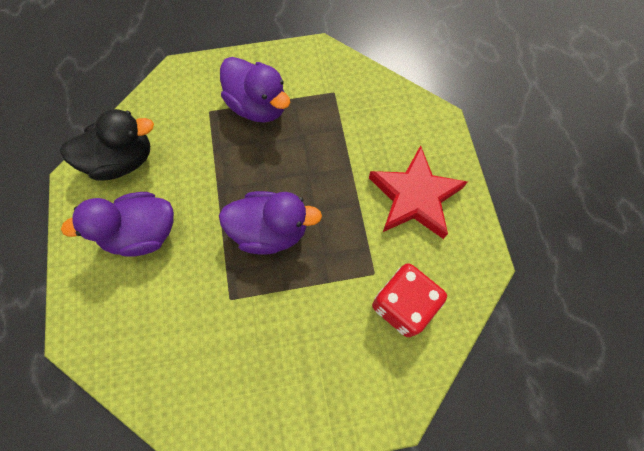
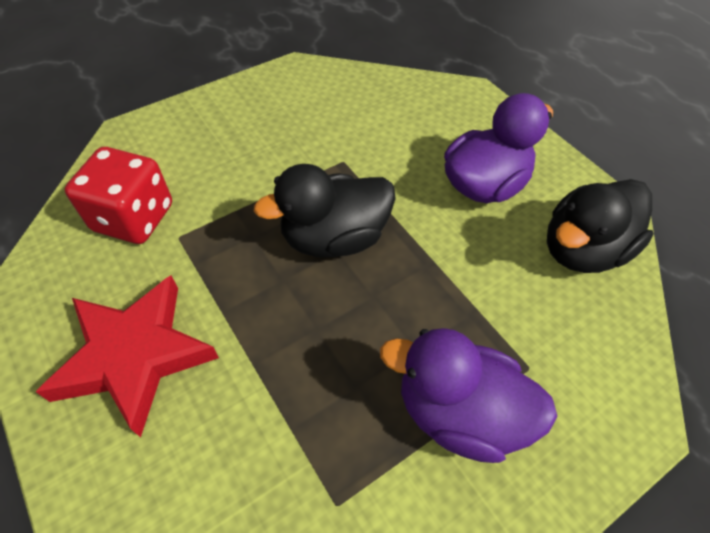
camera: 155 degrees right, 15 degrees down
purple duck [219,191,322,255] -> black duck [253,164,396,257]

